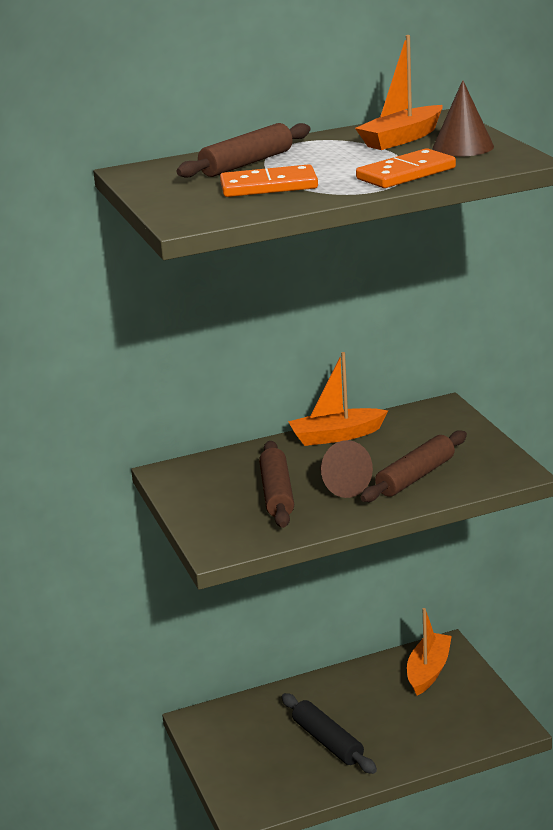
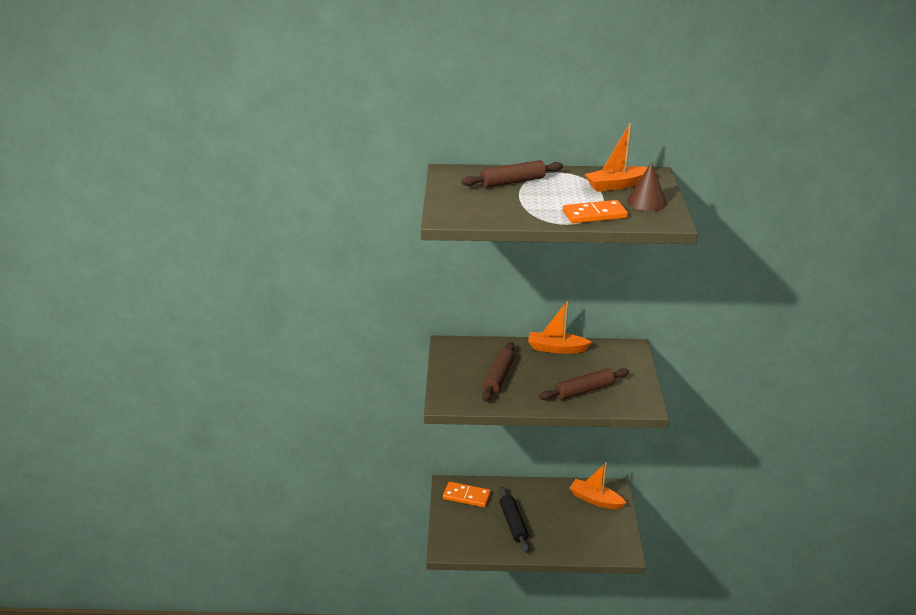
camera: 20 degrees right, 5 degrees up
orange domino [220,164,318,197] -> orange domino moved to [443,482,491,507]
brown cone [320,440,373,498] -> none
orange boat [407,608,452,696] -> orange boat turned 105 degrees counterclockwise [570,462,626,509]

